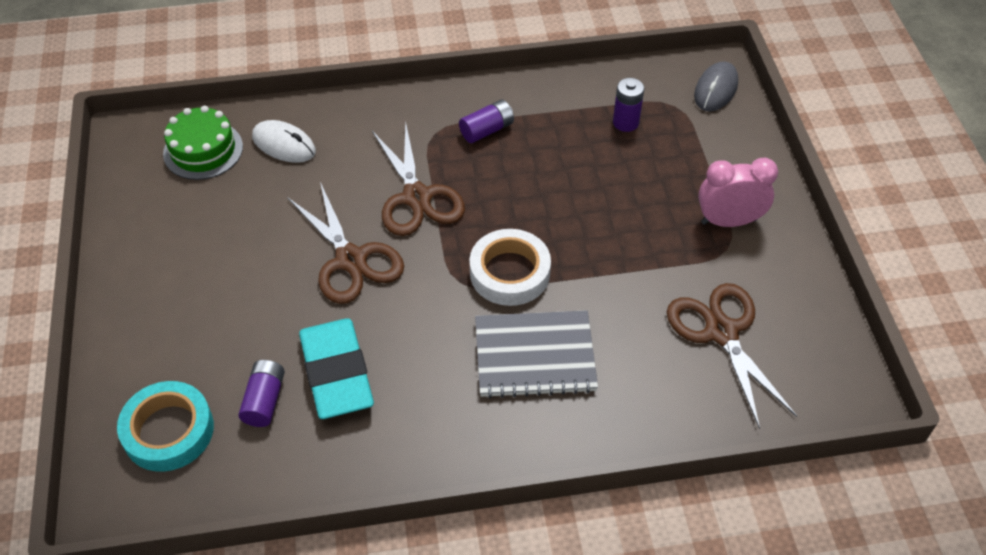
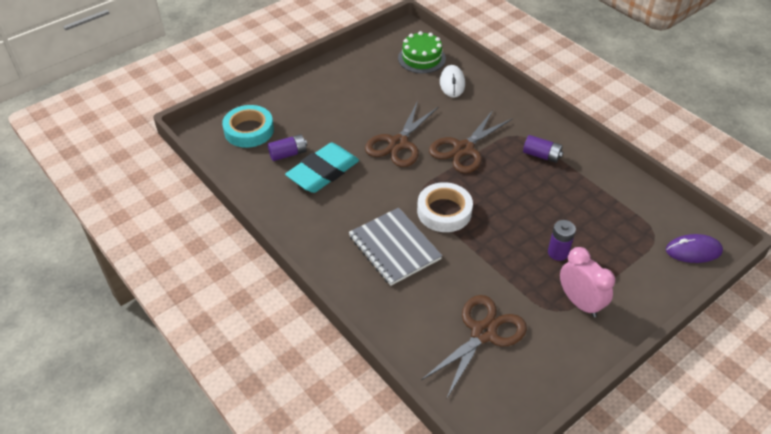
camera: 60 degrees right, 5 degrees down
purple battery [613,78,645,132] -> purple battery moved to [548,220,576,261]
grey mouse [694,62,738,112] -> purple mouse [666,234,723,263]

